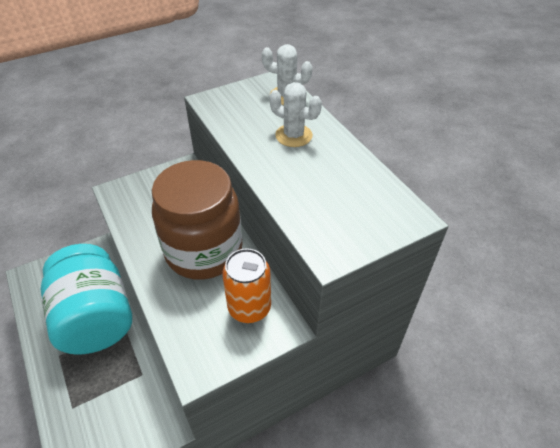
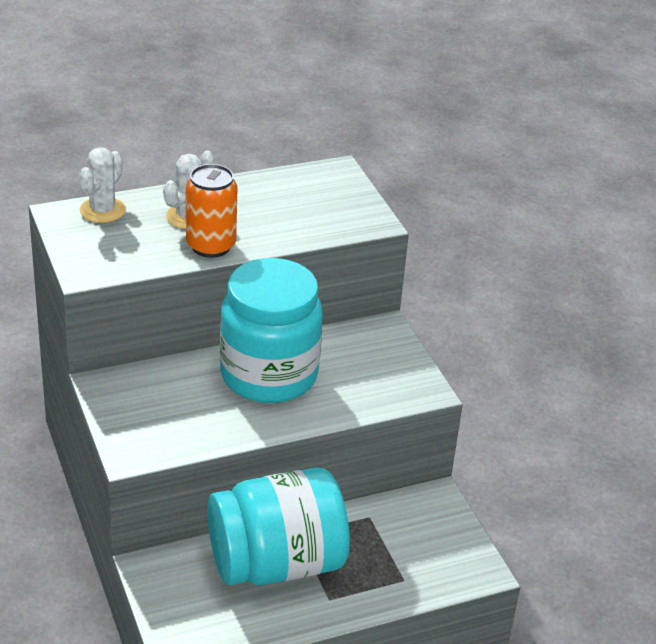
camera: 85 degrees left, 10 degrees down
brown jar [152,160,242,280] -> turquoise jar [220,258,323,403]
orange can [222,248,271,323] -> orange can moved to [186,164,238,258]

